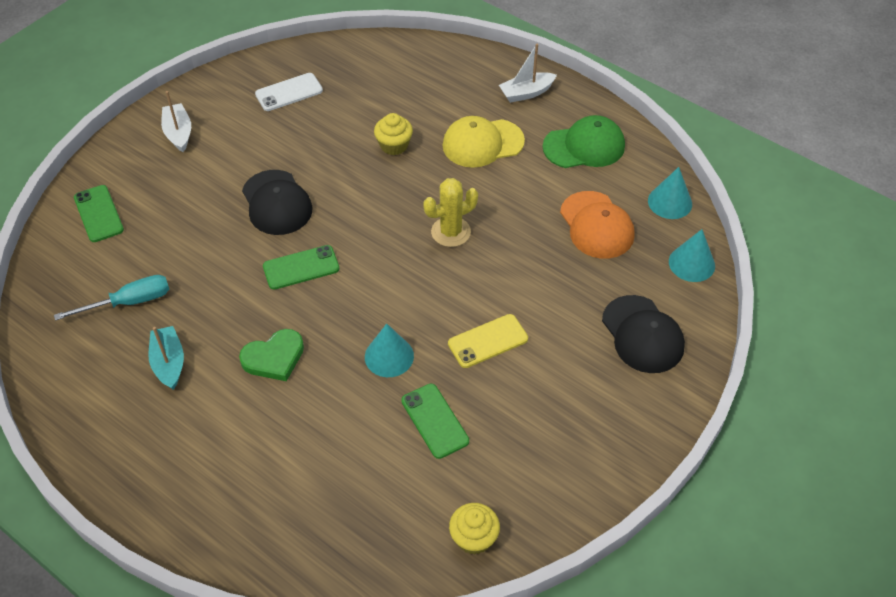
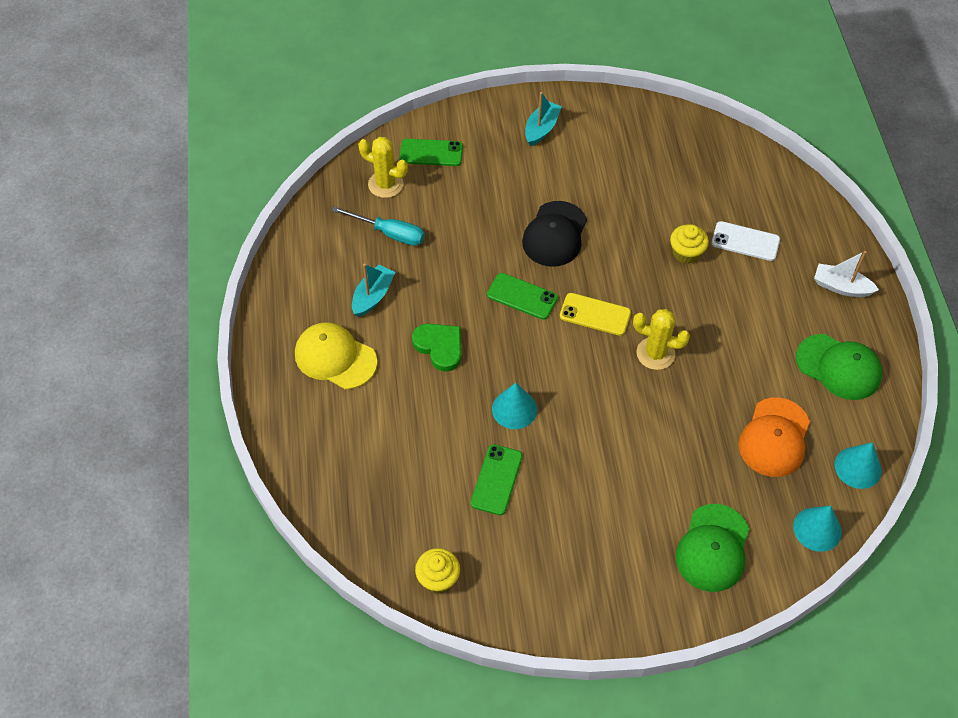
camera: 45 degrees right, 5 degrees up
green phone [74,185,124,242] -> green phone turned 75 degrees clockwise [400,139,463,166]
white boat [161,91,191,152] -> turquoise boat [525,92,562,146]
green heart [239,329,304,381] -> green heart turned 150 degrees counterclockwise [412,324,461,372]
white phone [255,73,323,111] -> white phone moved to [711,221,780,261]
yellow cap [442,116,525,168] -> yellow cap moved to [295,322,377,389]
yellow phone [448,314,528,368] -> yellow phone moved to [560,293,631,336]
black cap [602,295,685,373] -> green cap [675,504,749,592]
none -> yellow cactus [358,137,408,198]

